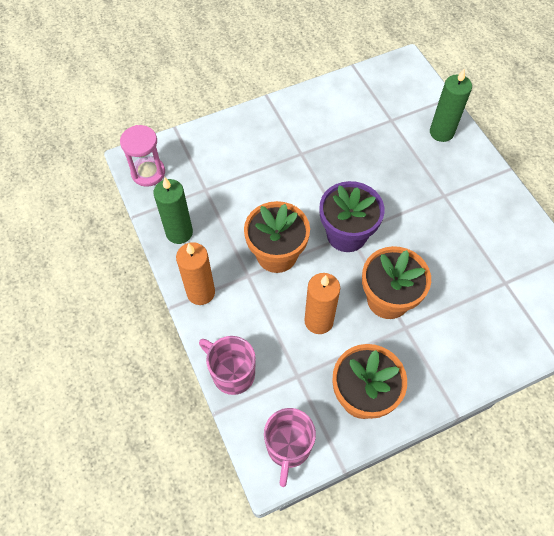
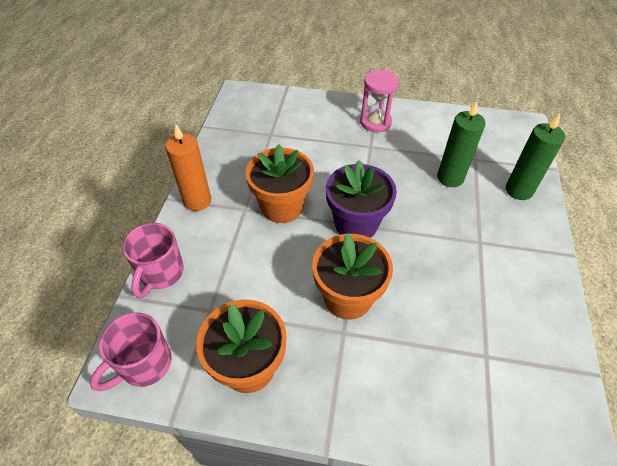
camera: 35 degrees right, 10 degrees down
pink hourglass [120,125,165,187] -> pink hourglass moved to [360,70,399,132]
green candle [153,177,193,244] -> green candle moved to [437,101,485,187]
pink mug [199,336,256,395] -> pink mug turned 150 degrees counterclockwise [122,223,184,298]
orange candle [304,273,340,334] -> none

